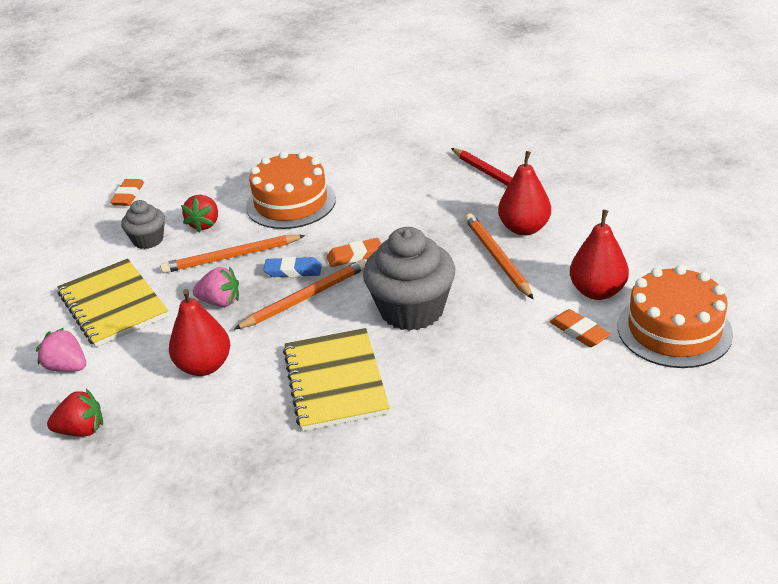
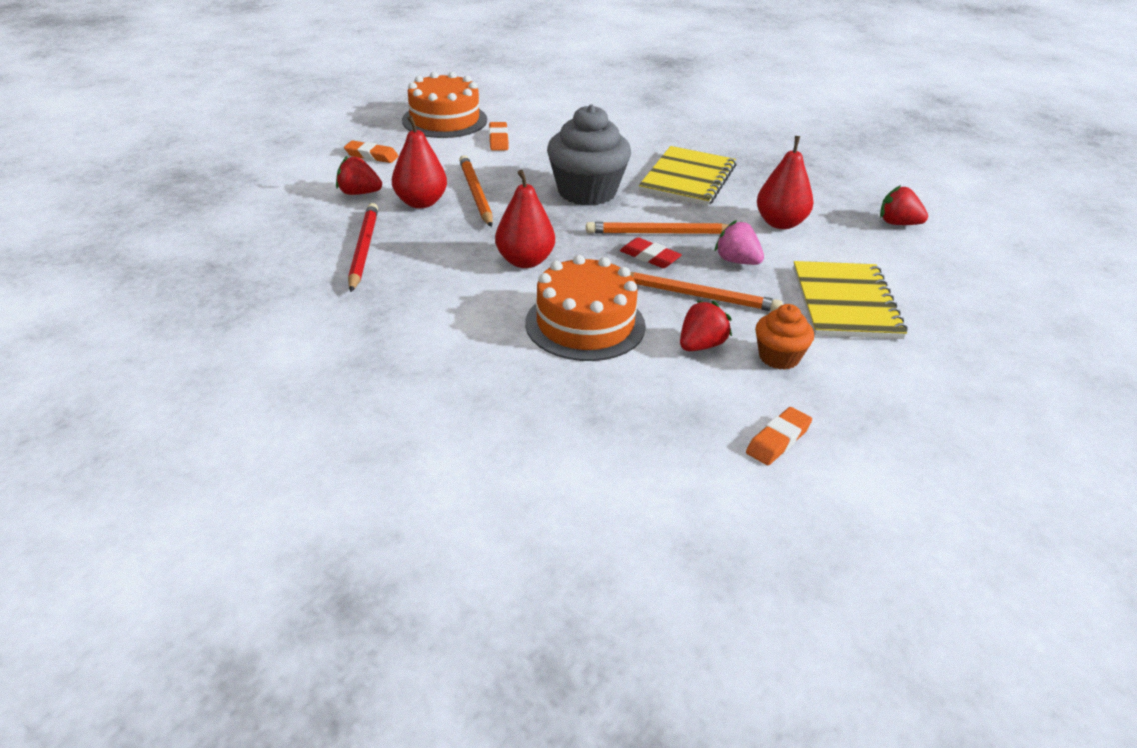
camera: 150 degrees left, 0 degrees up
pink strawberry [36,328,86,372] -> none
grey cupcake [121,200,165,249] -> orange cupcake [755,304,814,370]
blue eraser [263,257,322,277] -> red eraser [620,237,682,268]
orange eraser [326,238,381,267] -> orange eraser moved to [344,141,398,163]
orange pencil [465,213,534,299] -> orange pencil turned 150 degrees clockwise [459,155,493,227]
red pear [570,210,629,300] -> red pear moved to [495,170,555,268]
none -> red strawberry [336,156,382,195]

